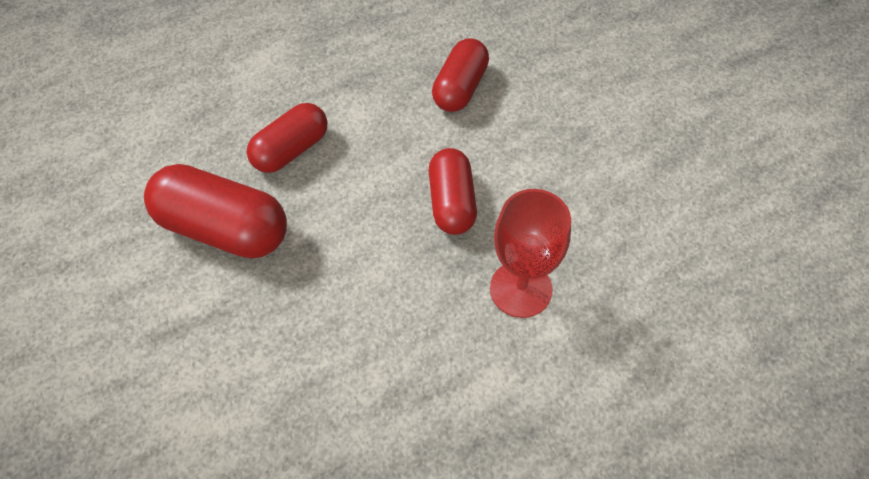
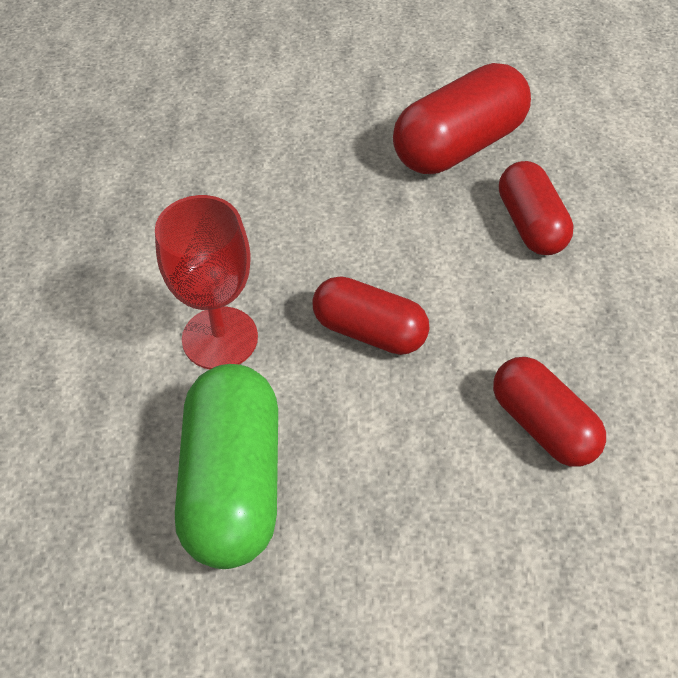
camera: 120 degrees right, 5 degrees down
none -> green capsule [175,364,278,569]

